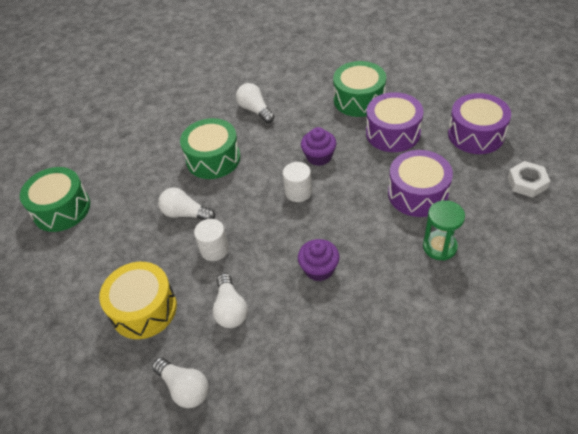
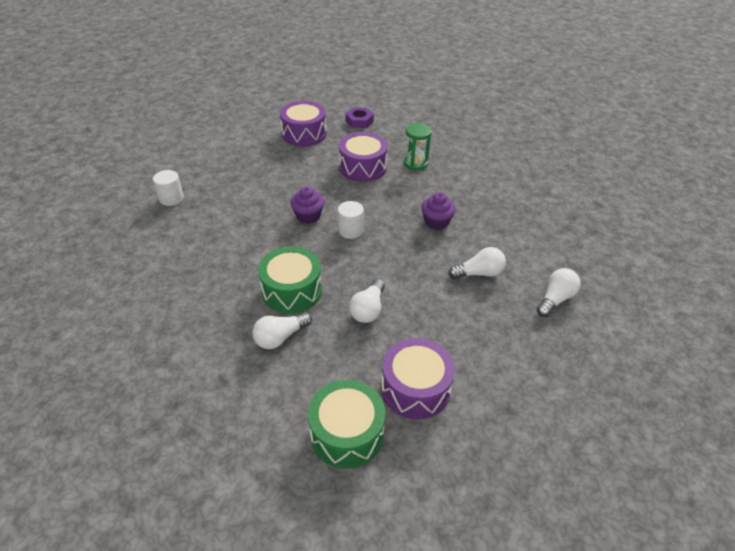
camera: 95 degrees left, 5 degrees down
yellow drum [99,262,177,339] -> none
white cylinder [194,219,229,261] -> white cylinder moved to [153,170,184,206]
white light bulb [236,83,274,123] -> white light bulb moved to [252,312,312,349]
green drum [333,61,386,117] -> none
purple drum [366,92,424,152] -> purple drum moved to [381,338,455,420]
white nut [508,161,550,198] -> purple nut [345,107,374,128]

